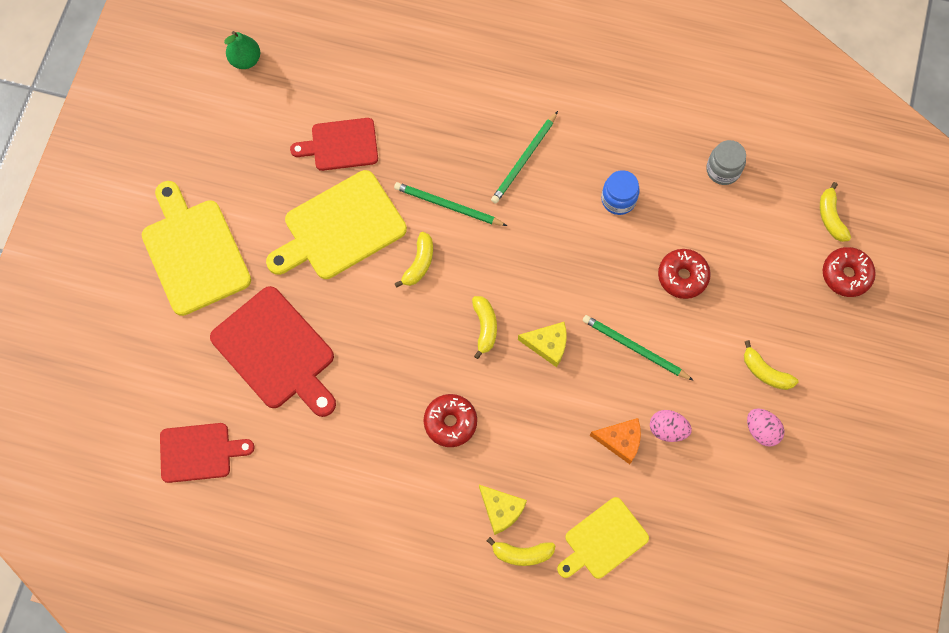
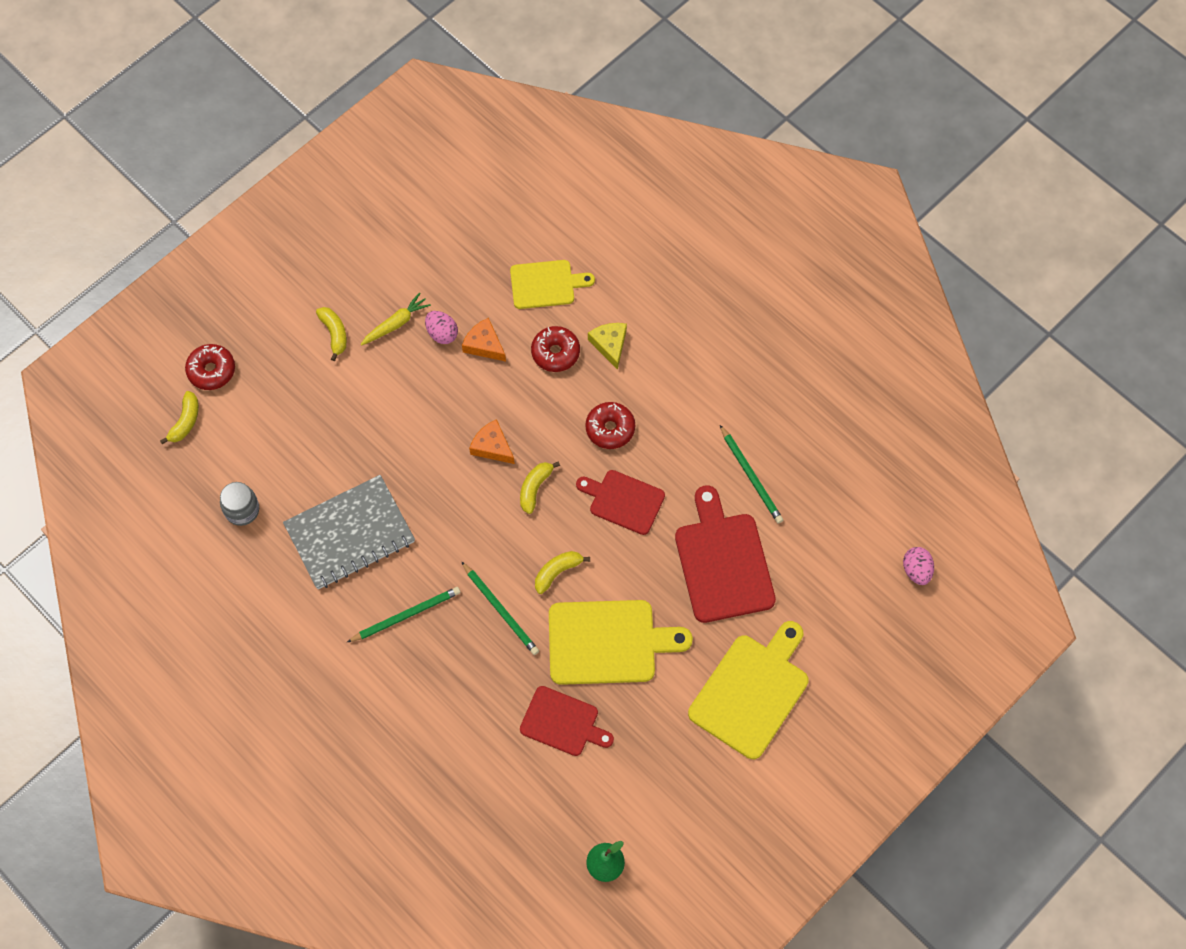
camera: 150 degrees left, 5 degrees down
yellow cutting board [142,181,251,316] -> yellow cutting board turned 150 degrees counterclockwise [688,621,809,759]
red cutting board [160,423,255,483] -> red cutting board moved to [576,470,665,535]
yellow banana [487,537,556,566] -> none
yellow cheese [518,322,567,367] -> orange cheese [469,419,515,464]
green pencil [583,315,694,381] -> green pencil moved to [720,425,783,524]
blue jar [601,170,640,215] -> grey notebook [283,475,415,589]
red donut [658,249,711,299] -> red donut moved to [531,326,580,372]
pink egg [747,408,784,447] -> pink egg moved to [903,547,934,585]
none -> yellow carrot [360,292,431,346]

